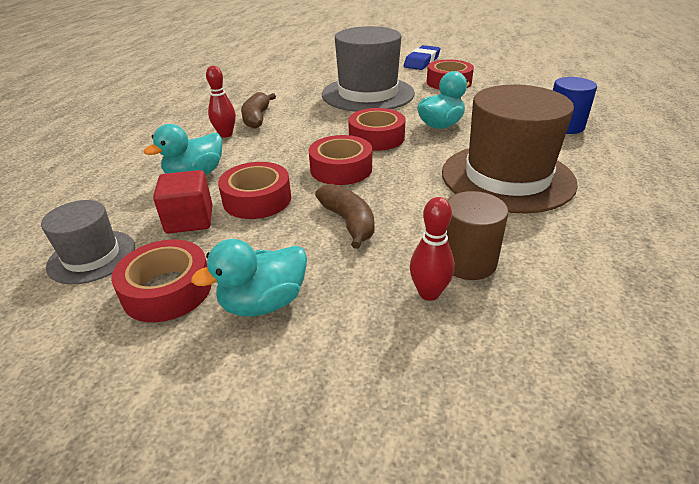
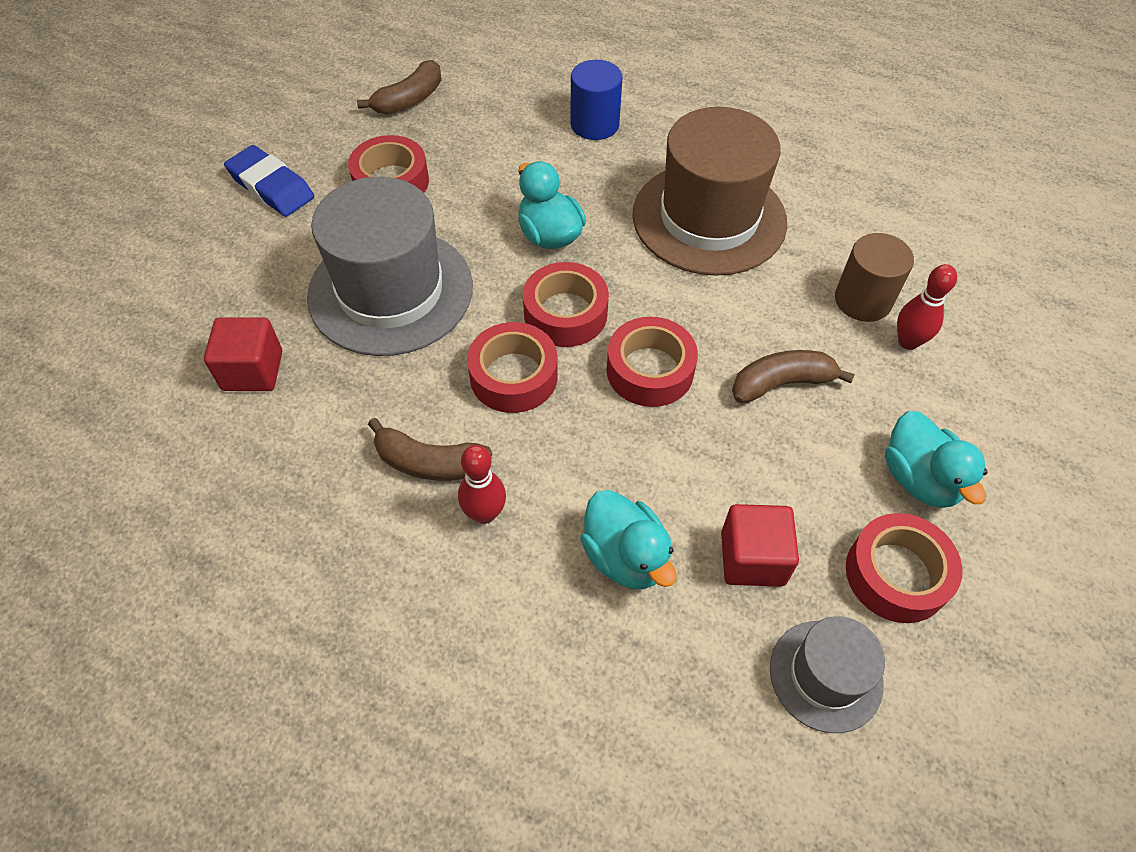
camera: 80 degrees left, 20 degrees up
red tape [218,162,291,219] -> red tape moved to [467,322,558,413]
none -> red cube [204,317,282,391]
none -> brown banana [357,60,442,115]

